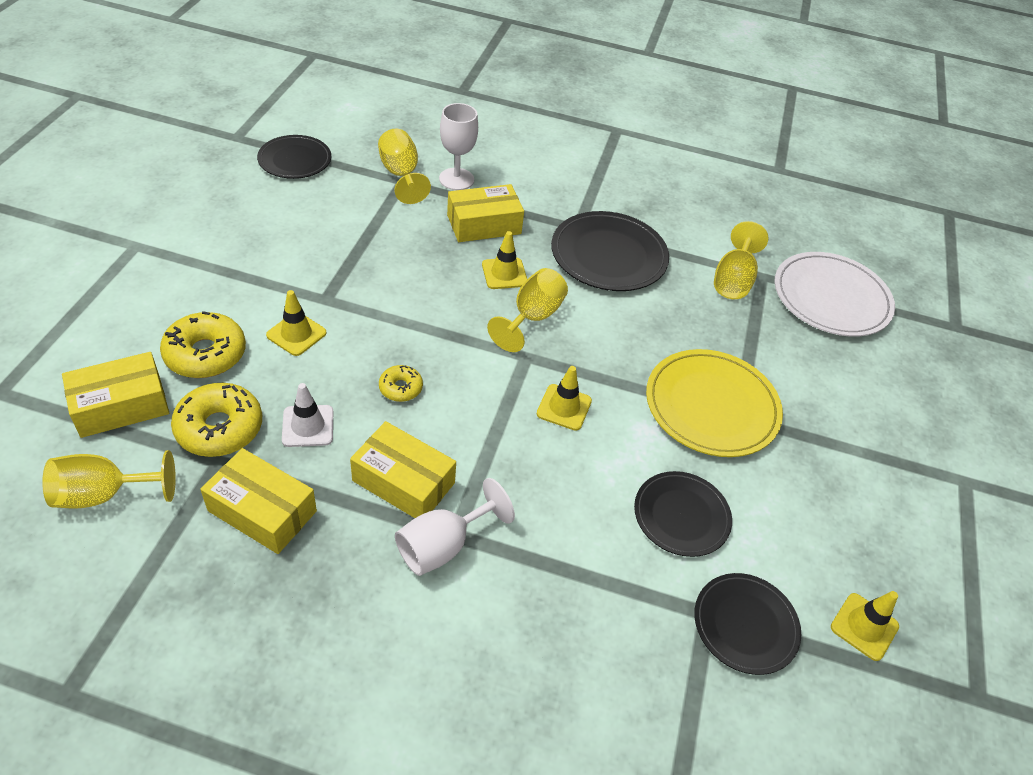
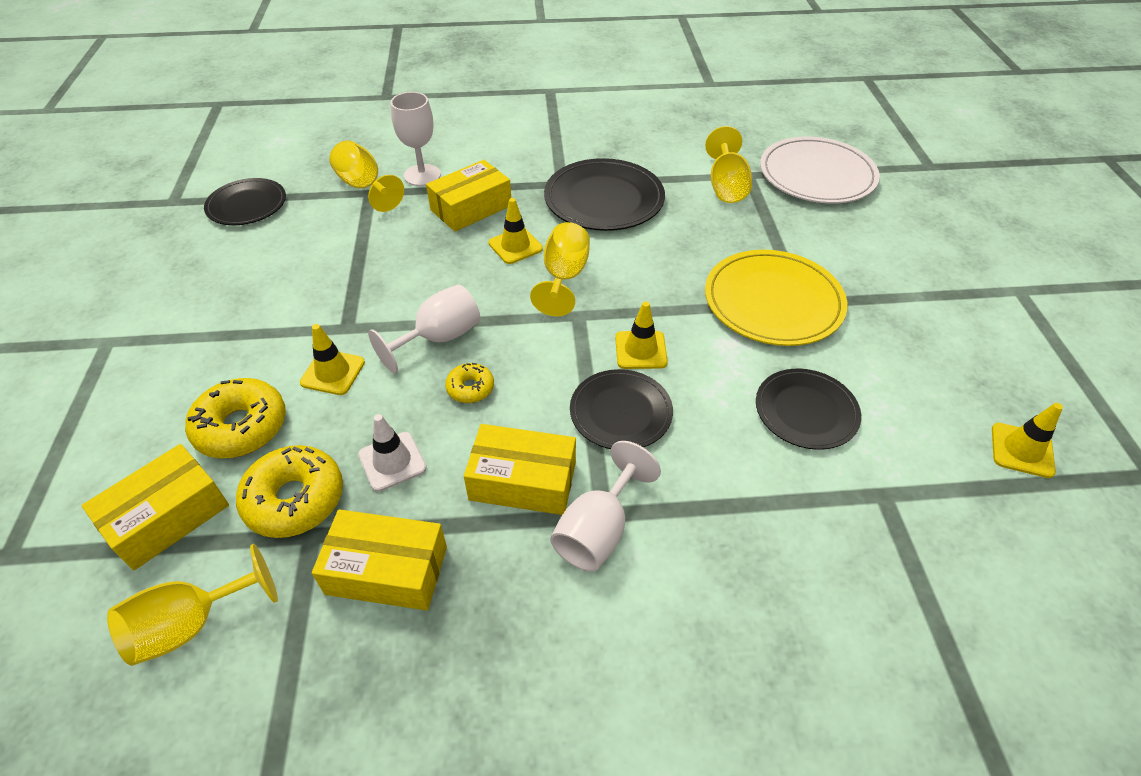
camera: 15 degrees left, 0 degrees up
black plate [694,573,801,675] -> black plate moved to [570,369,673,449]
none -> white goblet [368,284,480,373]

